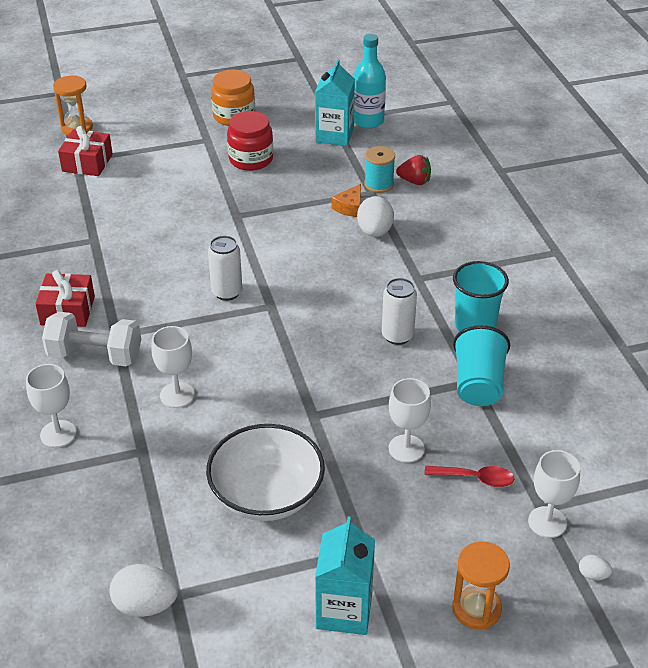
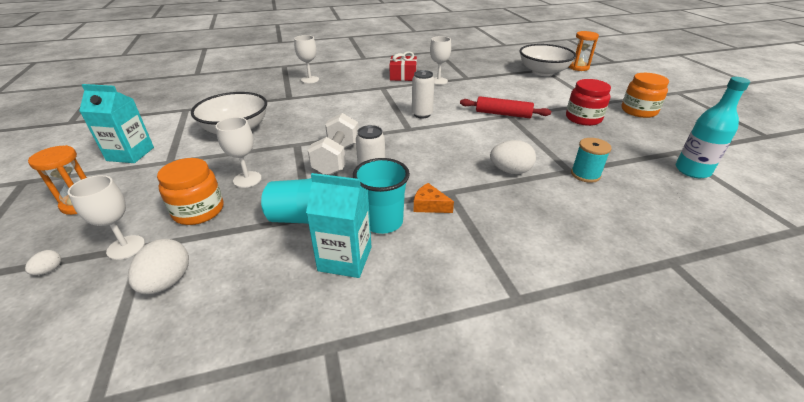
camera: 90 degrees right, 5 degrees down
white dumbbell [42,312,141,367] -> white dumbbell moved to [308,113,359,175]
red gift [58,126,113,176] -> white bowl [519,44,576,76]
white egg [109,564,178,617] -> white egg moved to [128,239,189,294]
white goblet [152,326,195,408] -> white goblet moved to [430,36,451,85]
turquoise carton [315,59,355,146] -> turquoise carton moved to [306,173,372,278]
orange cheese [331,184,361,217] -> orange cheese moved to [414,183,454,213]
red strawberry [396,155,431,185] -> none
red spoon [424,466,514,487] -> orange jar [157,158,224,225]
none -> red rolling pin [460,96,551,118]

